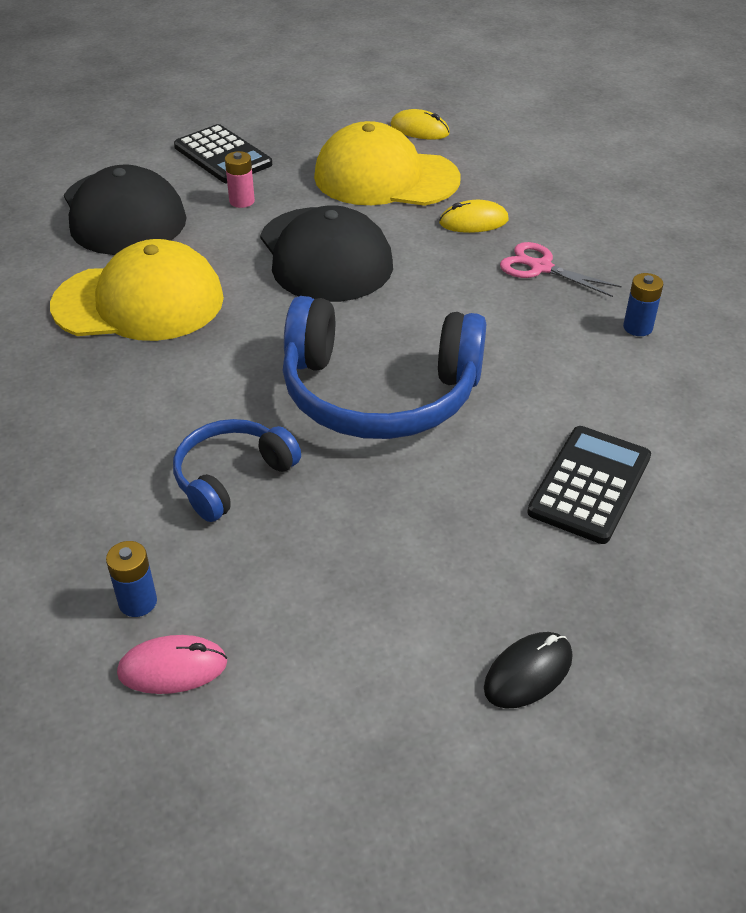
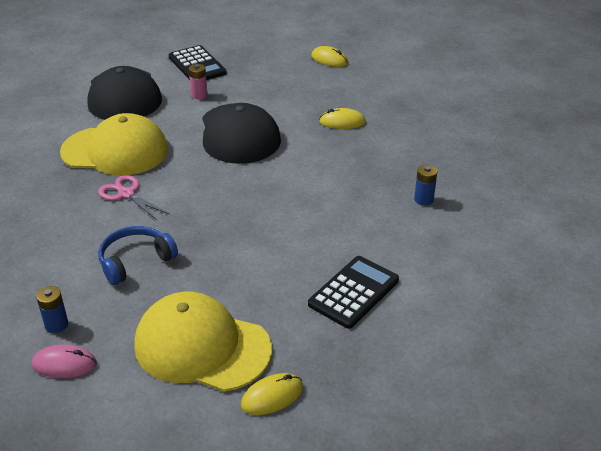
camera: 10 degrees right, 5 degrees down
blue headphones [283,296,486,439] -> none
yellow cap [314,121,460,206] -> yellow cap moved to [134,292,272,392]
black mouse [484,632,573,709] -> yellow mouse [241,373,303,415]
pink scissors [500,242,622,297] -> pink scissors moved to [98,175,169,220]

